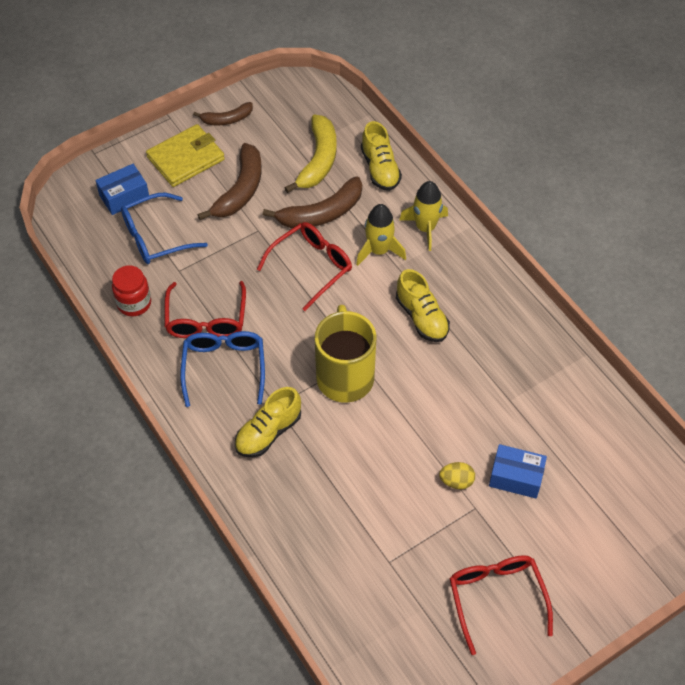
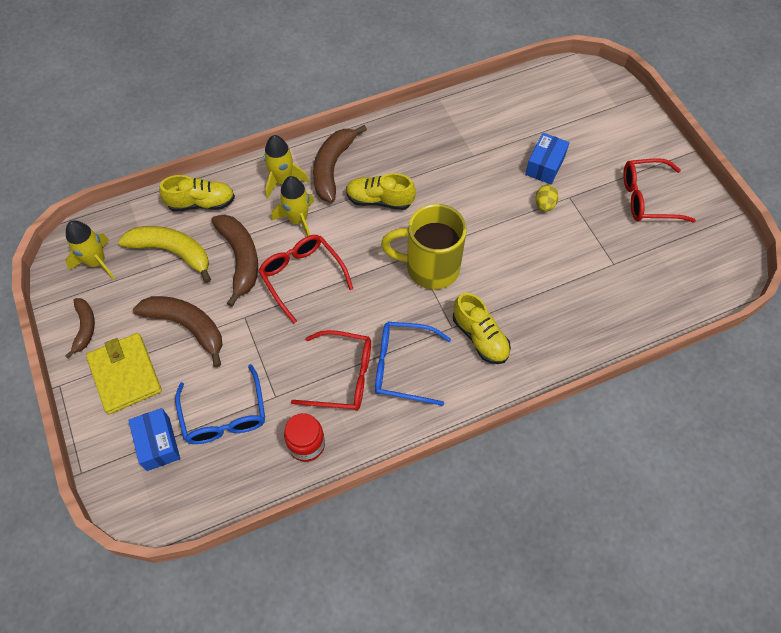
camera: 80 degrees left, 5 degrees up
yellow shoe [396,269,450,342] -> yellow shoe turned 150 degrees counterclockwise [346,173,416,210]
none -> yellow rocket [66,220,115,280]
none -> brown banana [313,125,367,203]

